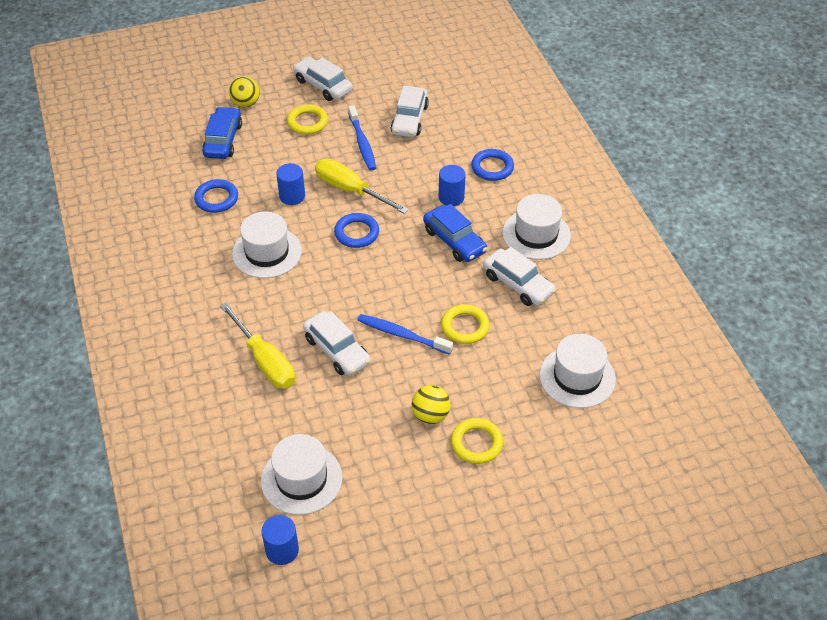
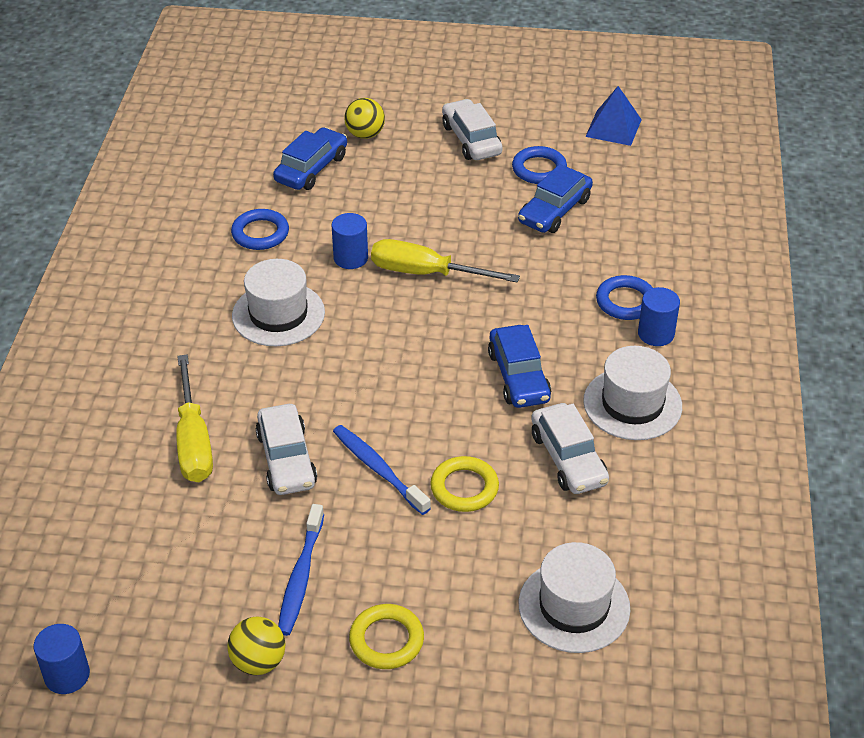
camera: 25 degrees right, 5 degrees down
white hat [261,434,342,515] -> none
yellow ring [287,104,328,135] -> none
yellow screwdriver [315,159,409,214] -> yellow screwdriver turned 45 degrees counterclockwise [371,239,520,283]
blue ring [334,213,379,248] -> blue ring moved to [512,146,567,184]
blue toothbrush [348,105,376,171] -> blue toothbrush moved to [278,504,324,636]
white car [390,86,429,137] -> blue car [518,164,593,233]
yellow ball [412,385,451,424] -> yellow ball moved to [227,617,285,675]
blue cylinder [439,165,466,206] -> blue cylinder moved to [638,287,680,346]
none -> blue pyramid [585,86,642,146]

